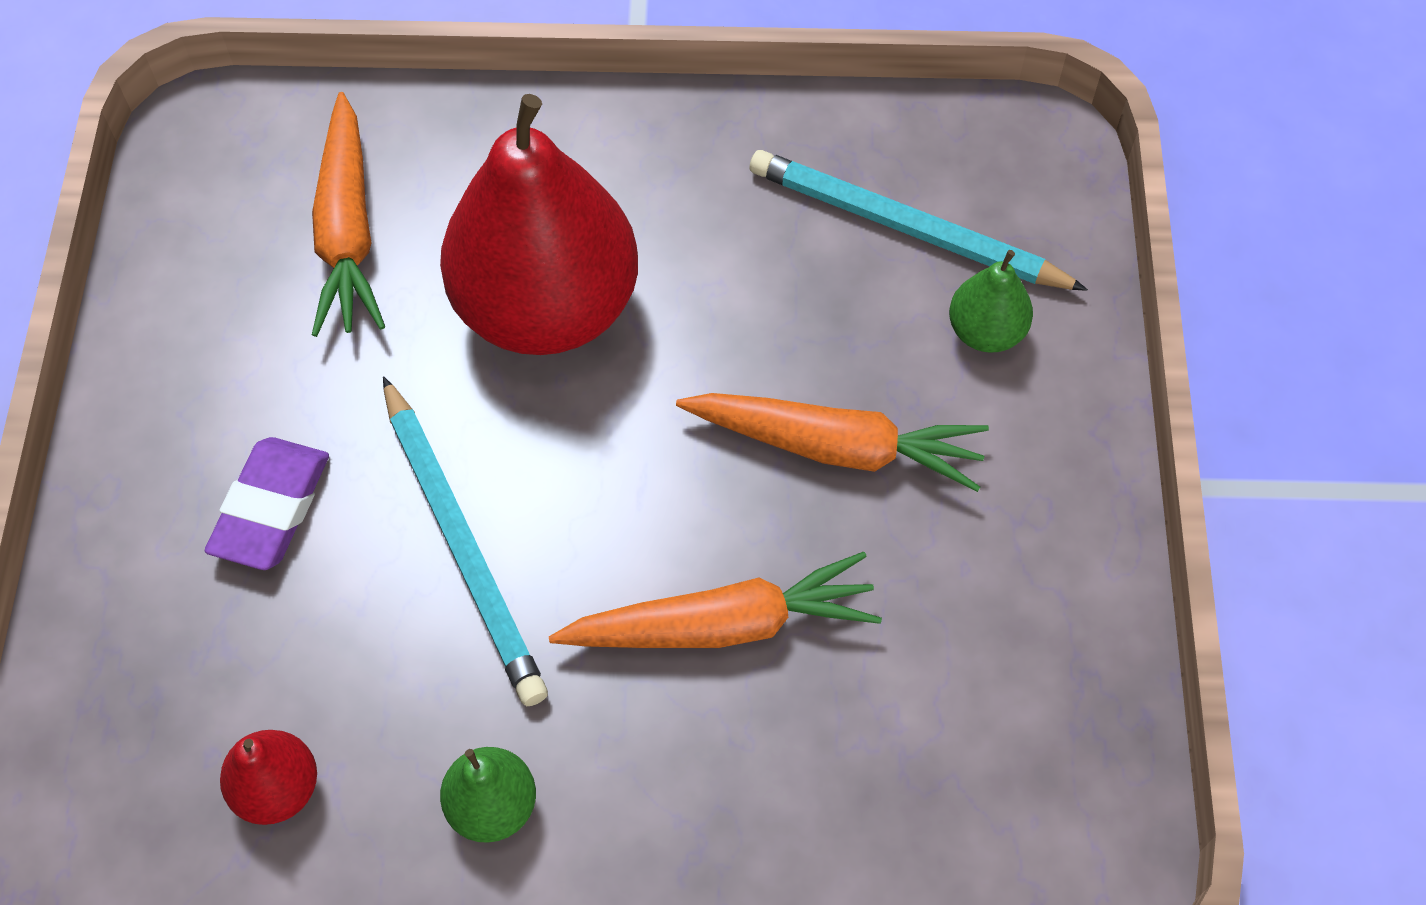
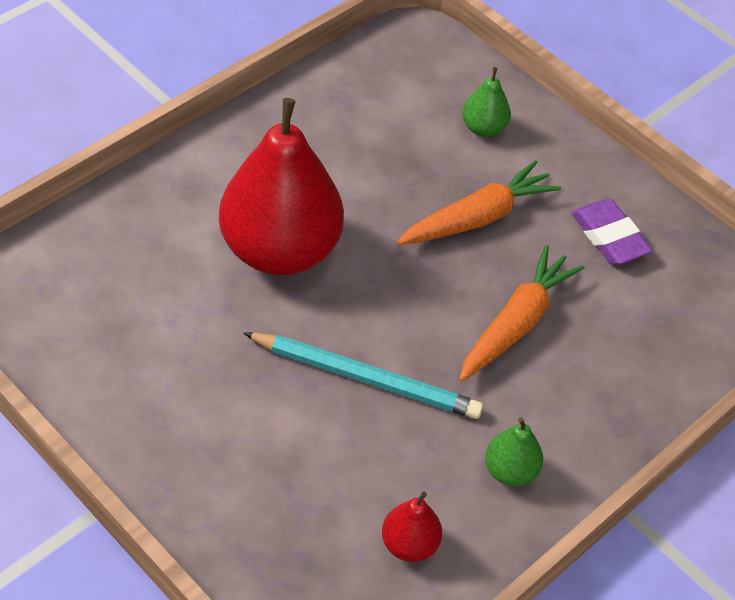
camera: 50 degrees left, 10 degrees down
purple eraser [205,437,329,570] -> purple eraser moved to [571,199,652,265]
orange carrot [312,92,385,337] -> none
turquoise pencil [749,150,1088,291] -> none

